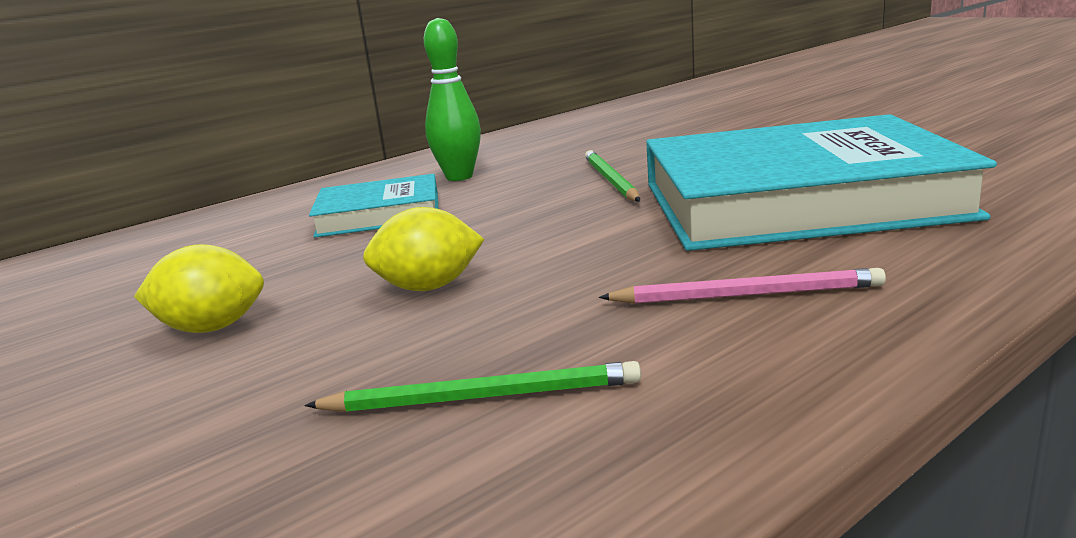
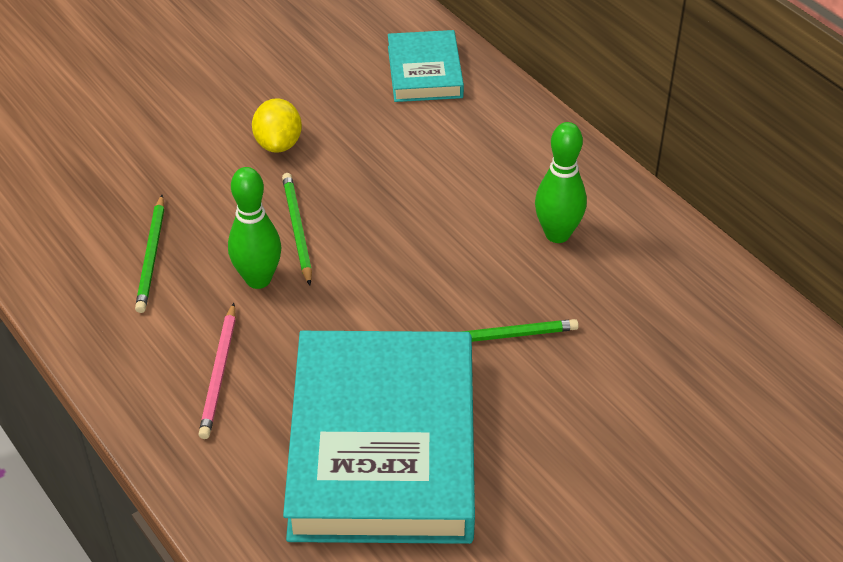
camera: 90 degrees right, 25 degrees up
turquoise book [309,174,438,238] -> turquoise book moved to [388,30,464,102]
yellow lemon [363,207,485,291] -> green pencil [282,173,312,285]
none -> green bowling pin [228,167,281,289]

